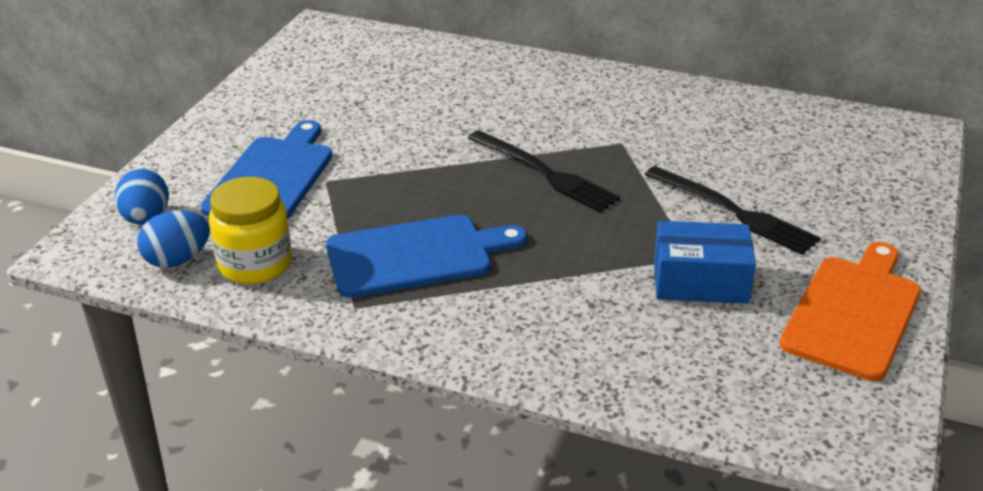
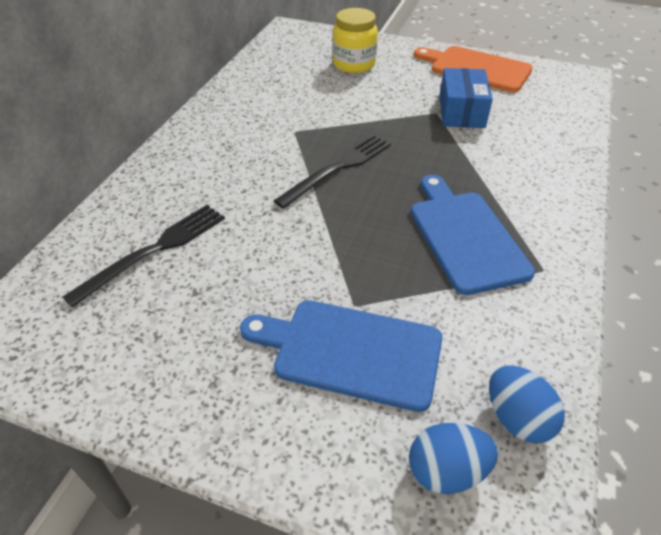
camera: 90 degrees left, 10 degrees up
yellow jar [209,177,292,284] -> yellow jar moved to [333,8,378,73]
black fork [645,166,821,255] -> black fork moved to [63,205,225,307]

